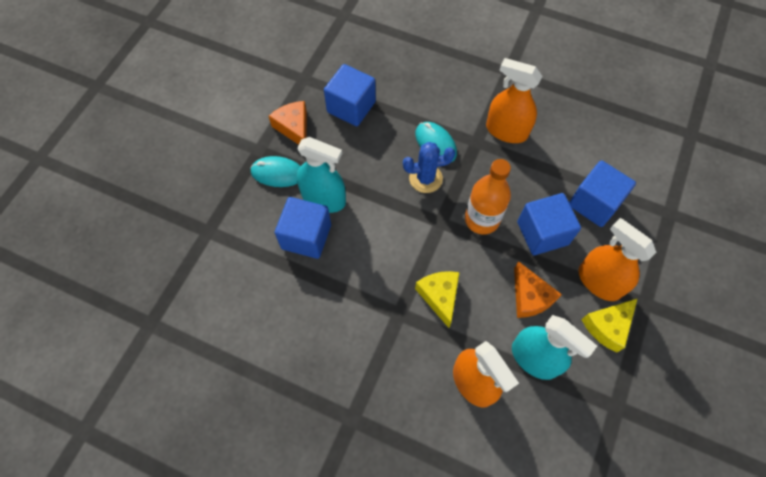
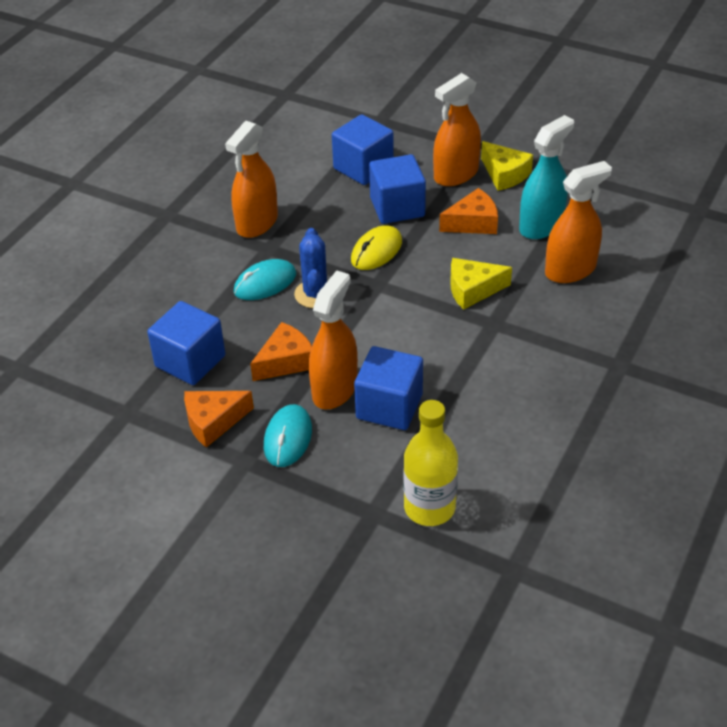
camera: 85 degrees left, 20 degrees down
turquoise spray bottle [297,137,346,213] -> orange spray bottle [309,271,358,409]
orange bottle [465,159,511,234] -> yellow mouse [351,225,402,270]
none -> orange cheese [250,322,312,381]
none -> yellow bottle [404,400,458,526]

